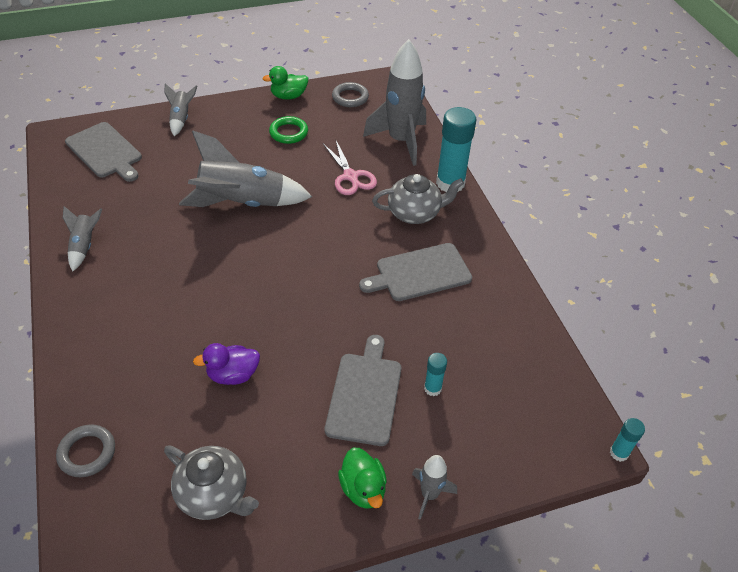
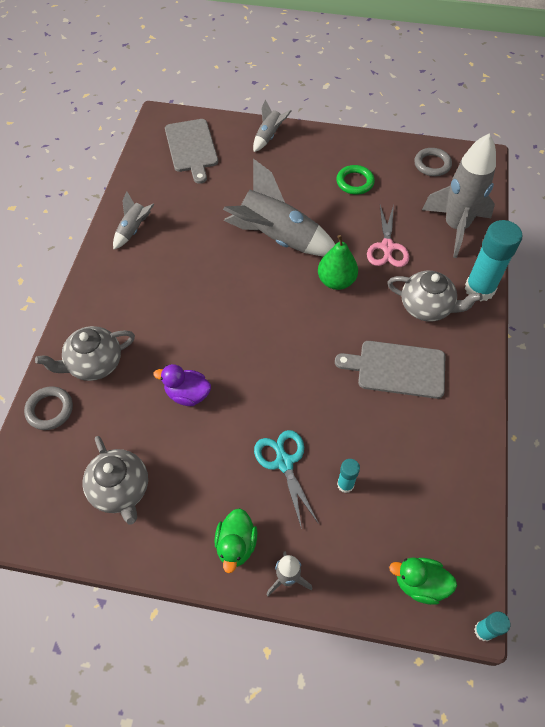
camera: 30 degrees right, 10 degrees up
green duck [263,66,308,100] -> green duck moved to [389,557,457,605]
grey cutting board [325,335,401,446] -> turquoise scissors [254,430,319,529]
none -> grey teapot [35,326,135,381]
none -> green pear [318,235,358,290]

